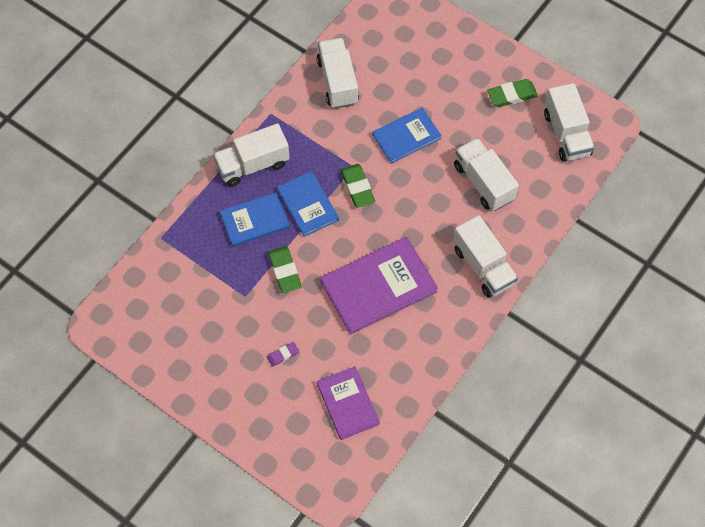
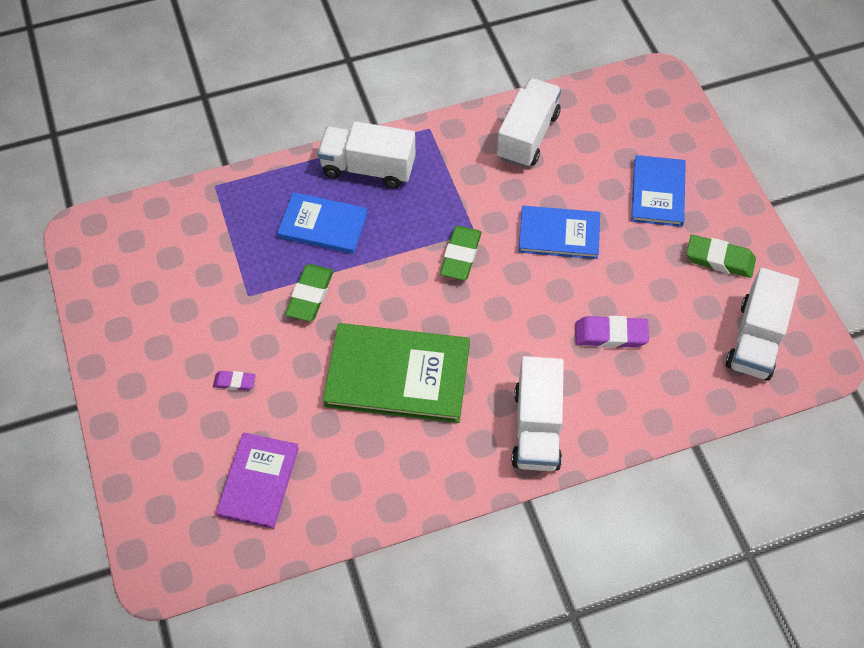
camera: 35 degrees right, 5 degrees down
blue book [277,171,339,237] -> blue book moved to [631,155,686,227]
purple book [321,237,438,335] -> green book [323,323,470,423]
white truck [454,138,519,211] -> purple eraser [575,316,649,348]

